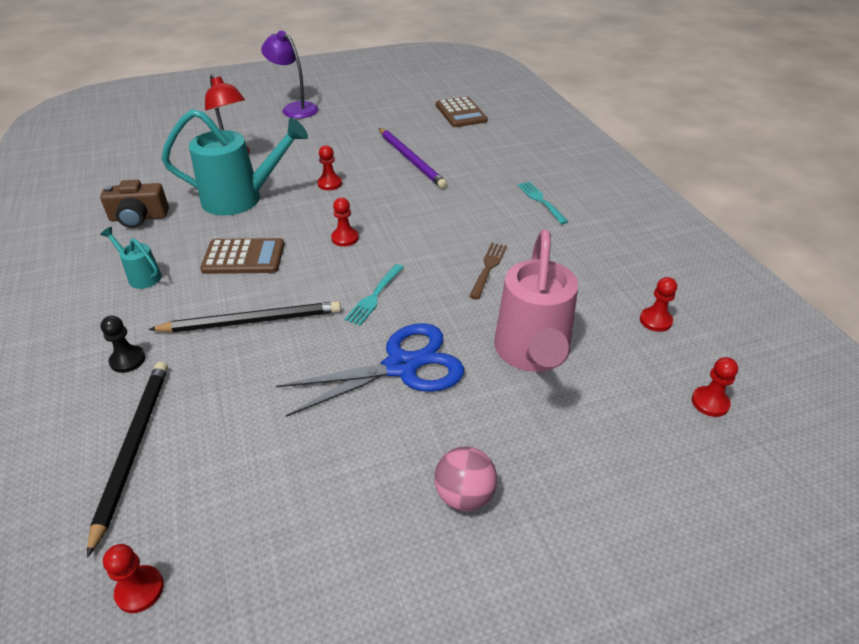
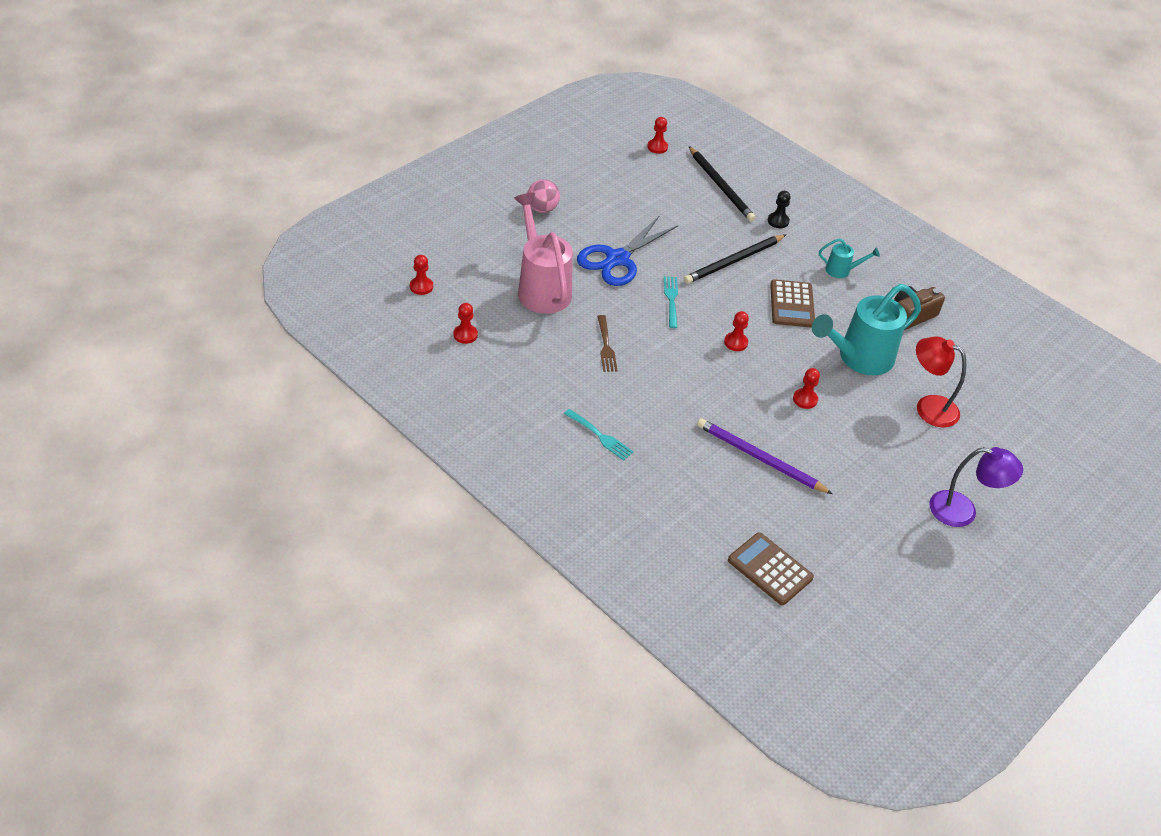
camera: 150 degrees right, 5 degrees up
brown calculator [200,238,284,274] -> brown calculator turned 60 degrees counterclockwise [770,279,815,327]

